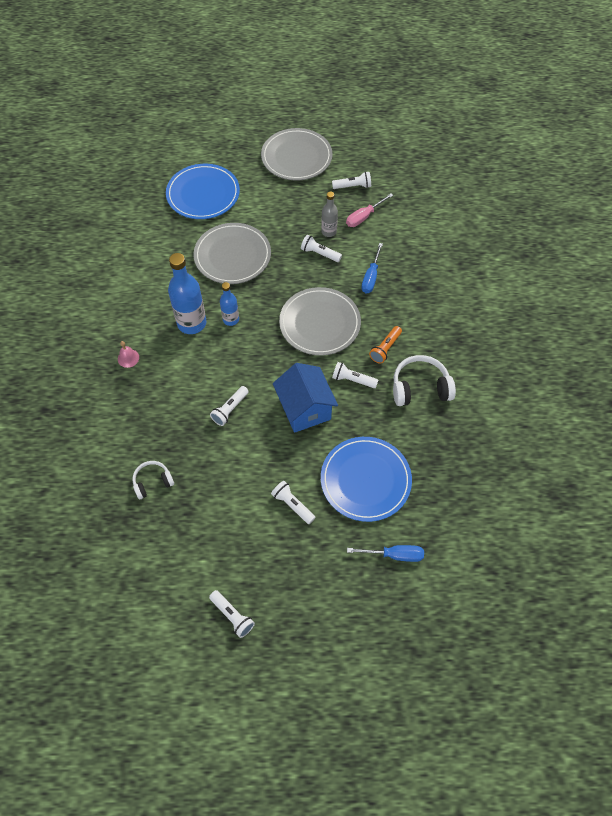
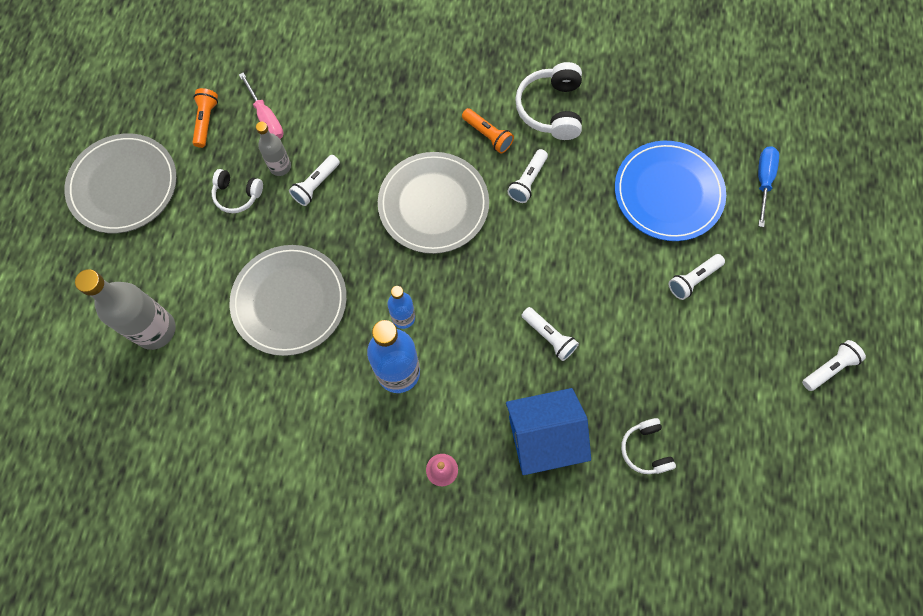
camera: 80 degrees left, 10 degrees up
blue plate [166,164,240,219] -> grey bottle [75,269,176,350]
blue house [273,363,338,433] -> blue house moved to [506,388,591,475]
white flashlight [332,172,371,189] -> orange flashlight [192,88,218,148]
blue screwdriver [361,243,383,293] -> none
none -> white headphones [212,169,263,213]

